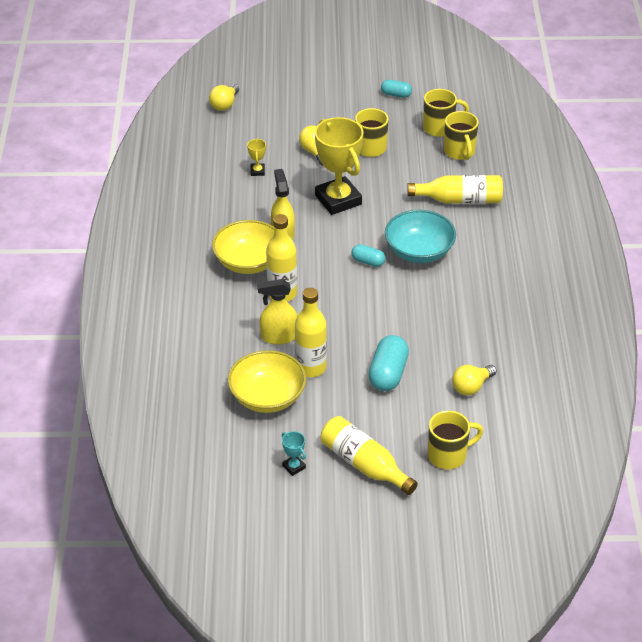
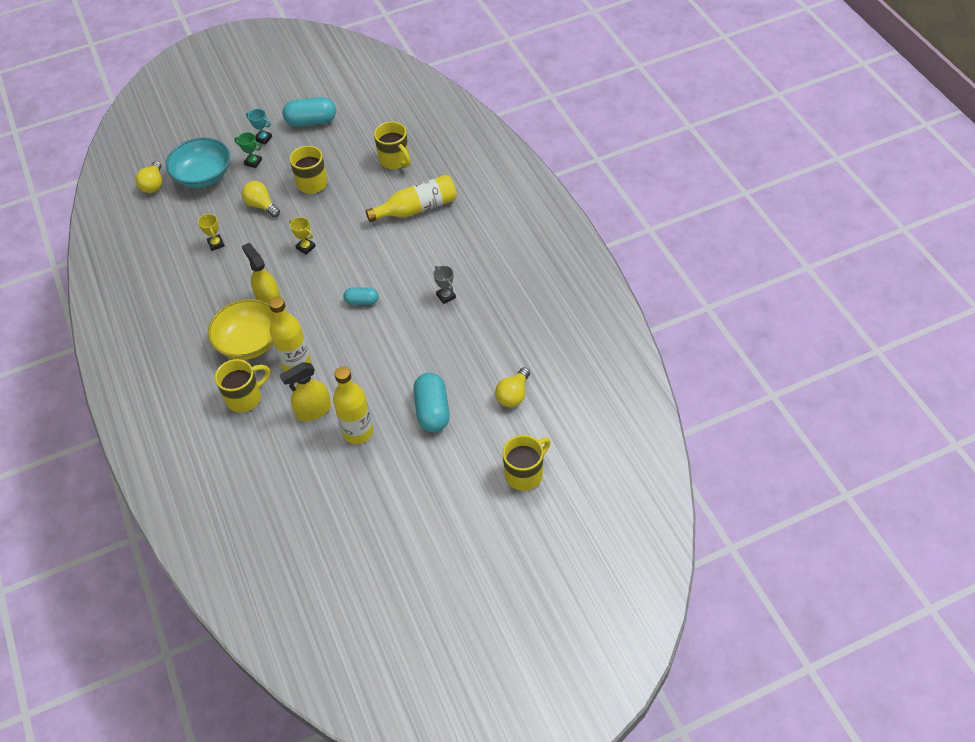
camera: 20 degrees left, 10 degrees up
yellow bowl [228,350,306,413] -> none
turquoise trophy [282,431,306,476] -> turquoise trophy moved to [246,109,272,145]
yellow trophy [315,117,364,215] -> yellow trophy [289,217,316,255], size x0.41
yellow bottle [321,416,418,495] -> none
turquoise capsule [381,79,412,98] -> turquoise capsule [283,97,336,127], size x1.72
turquoise bowl [385,210,456,263] -> turquoise bowl moved to [166,138,230,188]
yellow mug [423,89,469,137] -> yellow mug moved to [215,359,270,413]
none -> green trophy [235,132,262,168]
none -> grey trophy [433,266,456,304]

